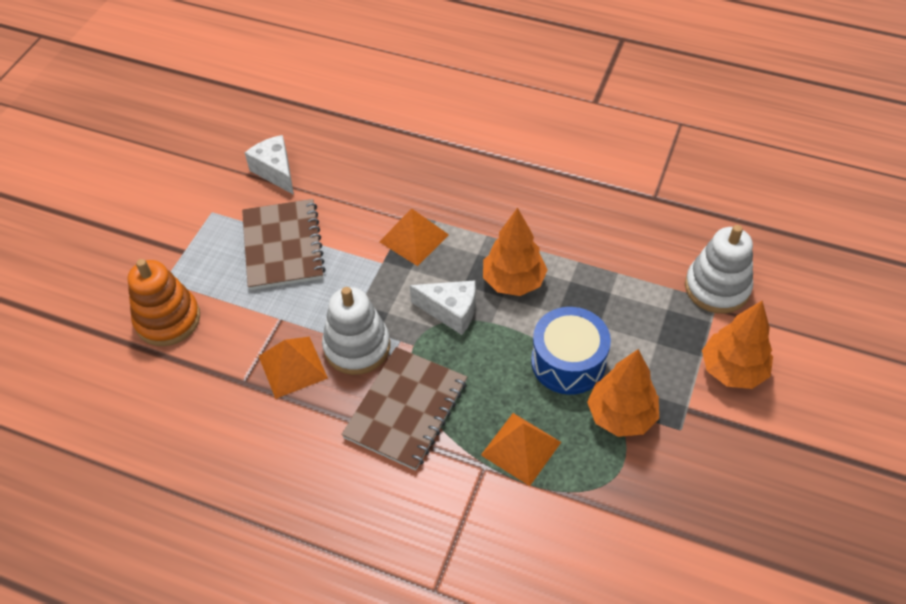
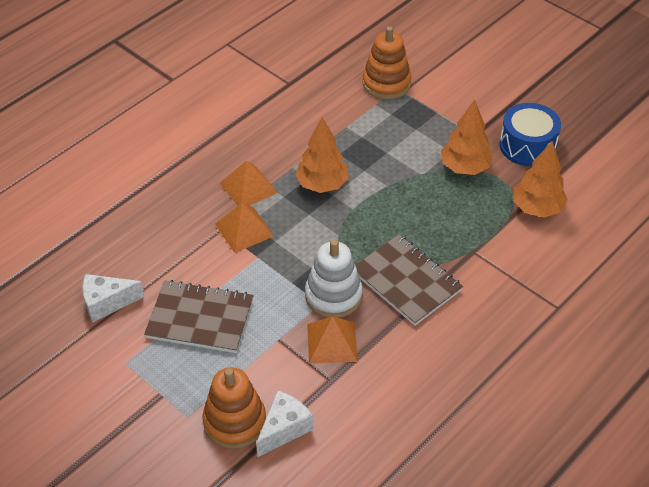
camera: 70 degrees left, 5 degrees down
white cheese [409,280,476,335] -> white cheese moved to [256,390,313,457]
orange pyramid [481,413,561,486] -> orange pyramid moved to [220,160,278,206]
blue drum [531,307,611,395] -> blue drum moved to [500,103,561,166]
white stacking toy [685,225,753,314] -> orange stacking toy [362,26,411,100]
orange tree [702,301,773,389] -> orange tree moved to [513,141,568,218]

